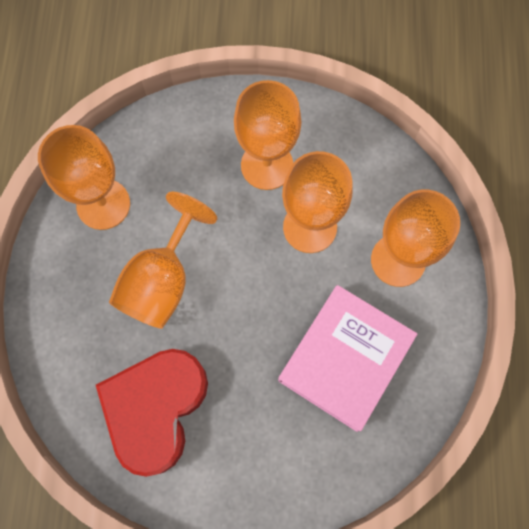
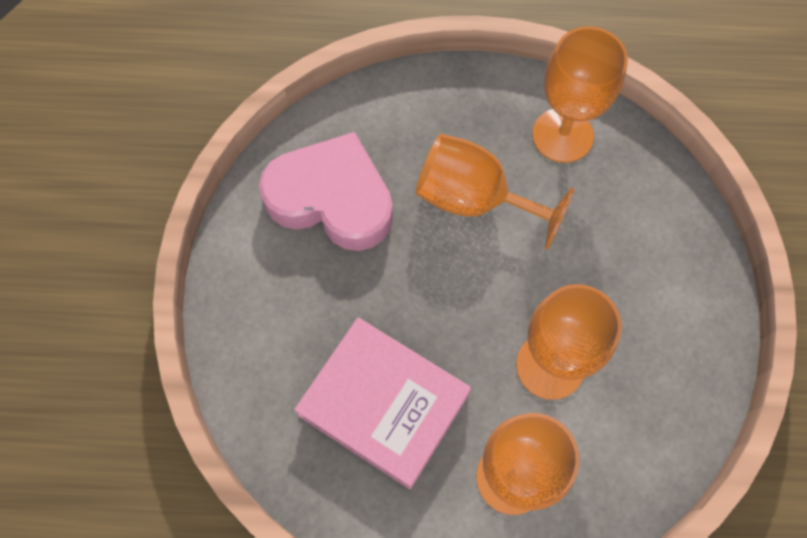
camera: 90 degrees right, 5 degrees down
red heart [96,349,208,477] -> pink heart [259,132,393,251]
orange goblet [234,80,301,190] -> none

